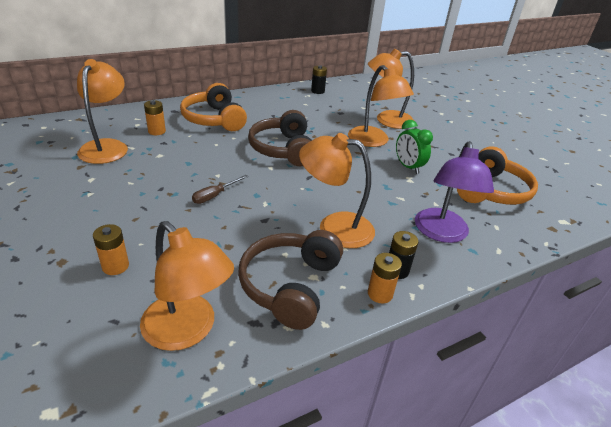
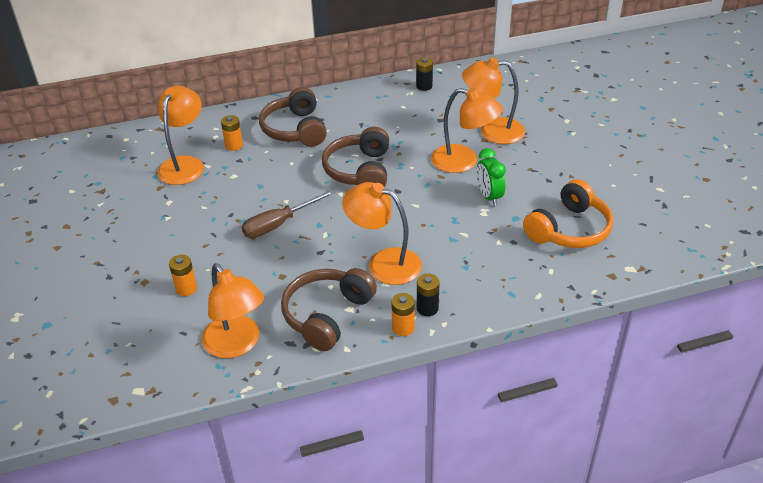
camera: 15 degrees right, 5 degrees up
orange headphones [180,83,247,131] -> brown headphones [259,87,327,147]
brown screwdriver [192,175,248,204] -> brown screwdriver [242,190,335,238], size x1.63
orange lamp [348,65,414,147] -> orange lamp turned 45 degrees counterclockwise [431,88,503,173]
purple lamp [415,141,494,243] -> none

